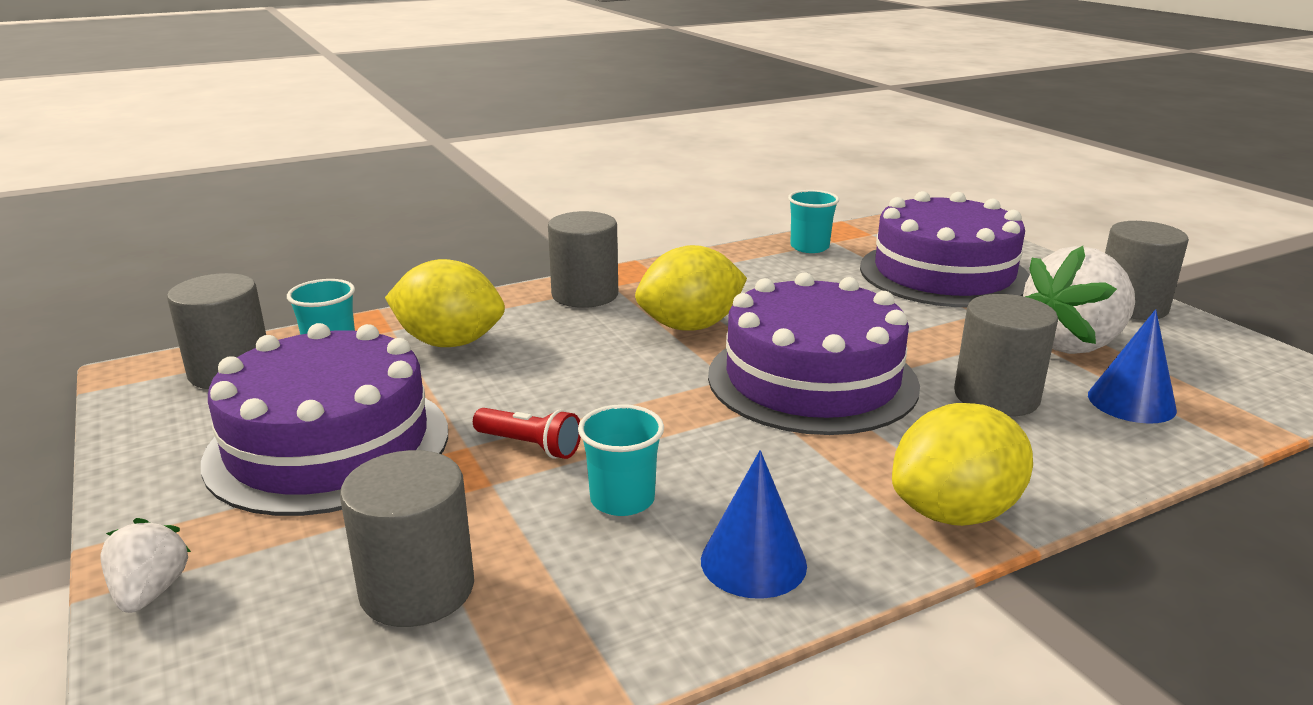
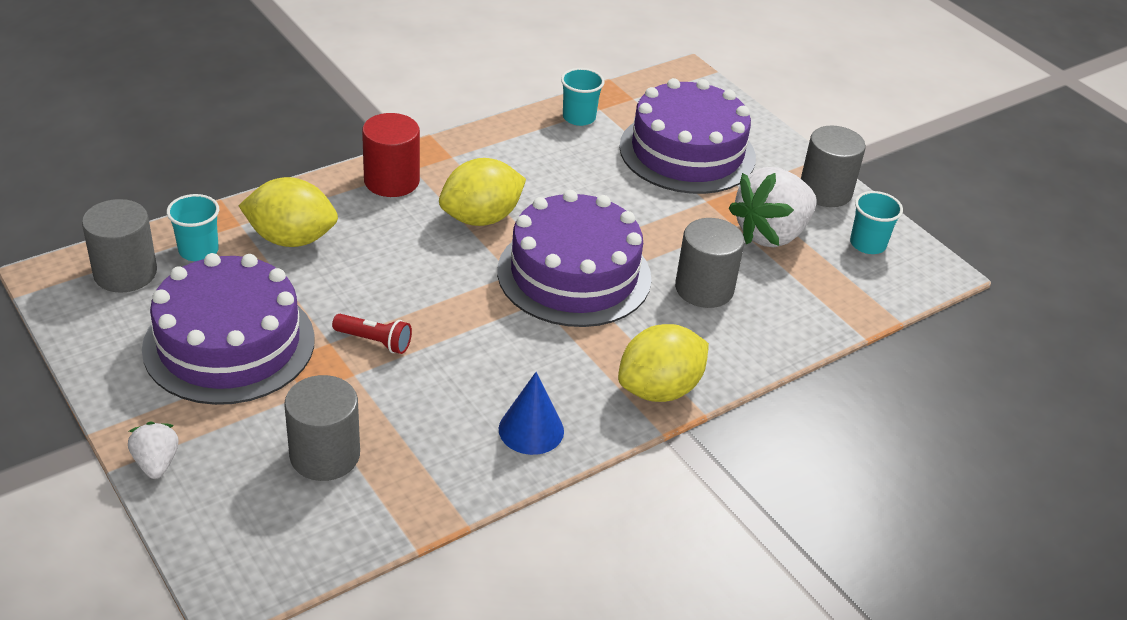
camera: 10 degrees left, 15 degrees up
grey cylinder [548,211,618,308] -> red cylinder [362,113,420,197]
turquoise cup [578,404,664,516] -> turquoise cup moved to [850,191,903,254]
blue cone [1088,309,1177,424] -> none

